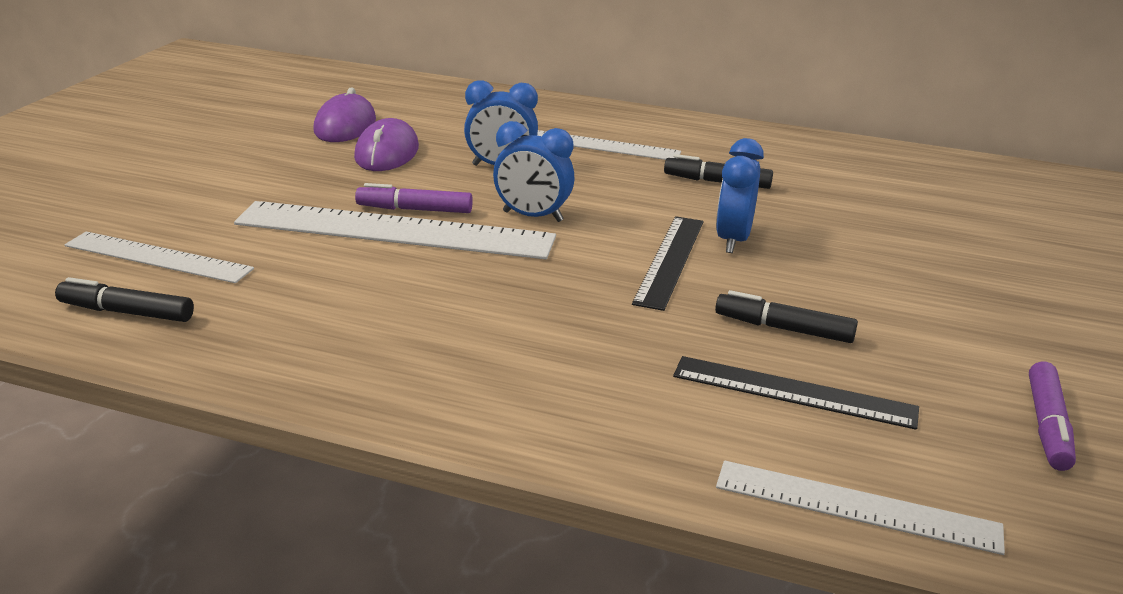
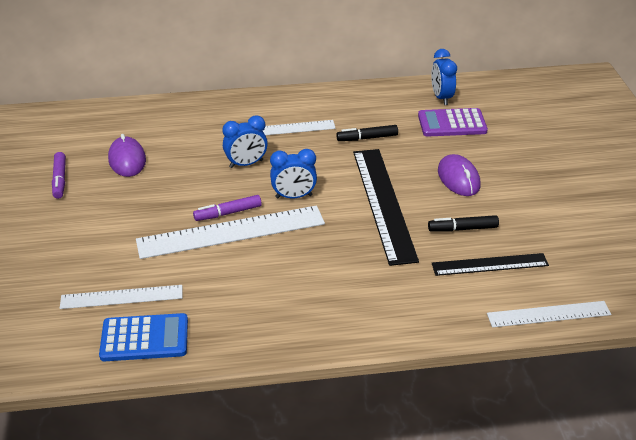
camera: 25 degrees left, 10 degrees up
black marker [55,277,194,322] -> blue calculator [99,313,188,361]
purple mouse [354,118,419,171] -> purple mouse moved to [438,154,481,196]
black ruler [632,216,703,311] -> black ruler [353,149,419,266], size x1.68
blue clock [716,138,764,253] -> blue clock moved to [431,49,457,105]
purple marker [1029,362,1076,471] -> purple marker moved to [52,152,66,199]
none -> purple calculator [418,108,488,137]

